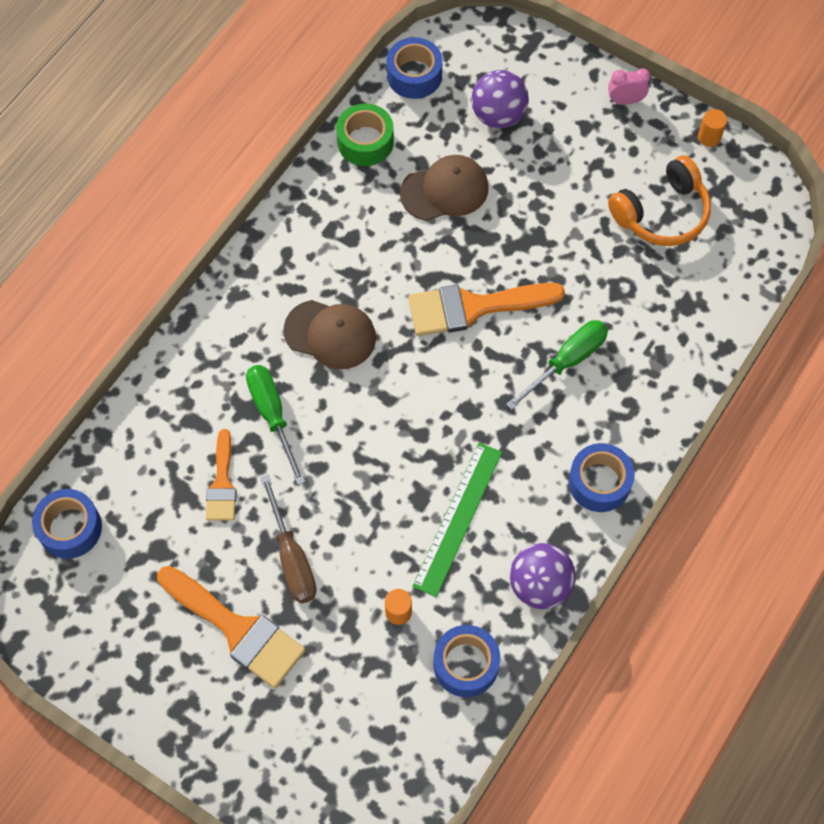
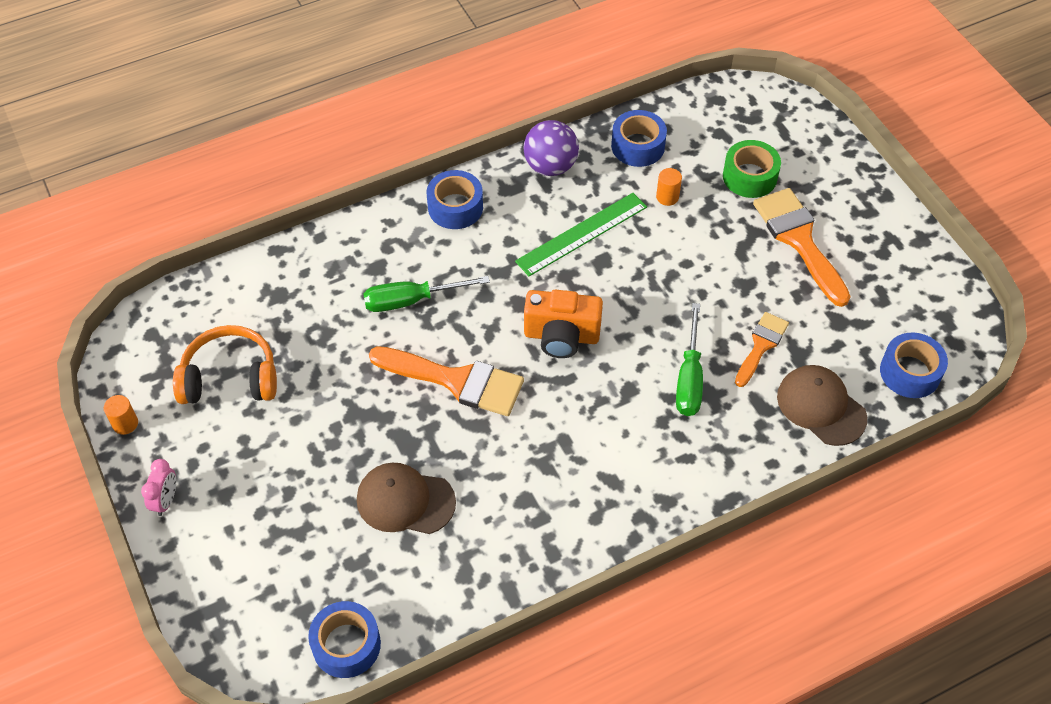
camera: 150 degrees left, 10 degrees down
brown screwdriver [260,475,317,603] -> none
brown cap [284,300,376,369] -> brown cap moved to [777,365,867,446]
green tape [336,103,394,166] -> green tape moved to [723,140,781,198]
purple ball [471,70,529,129] -> none
pink clock [608,69,650,105] -> pink clock turned 105 degrees counterclockwise [141,459,176,516]
none -> orange camera [524,290,603,358]

